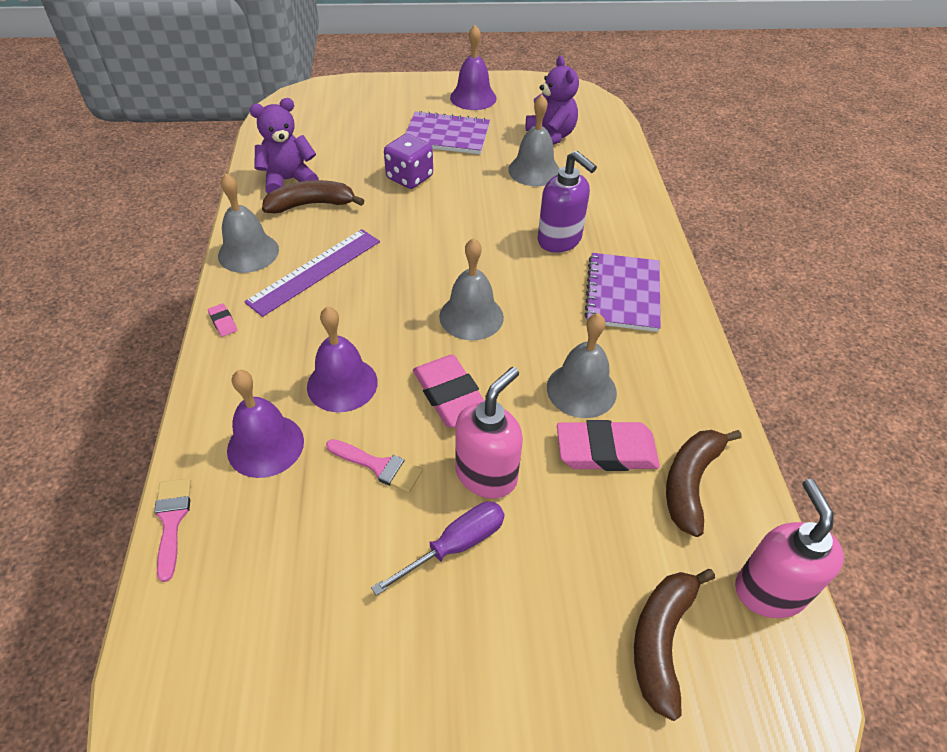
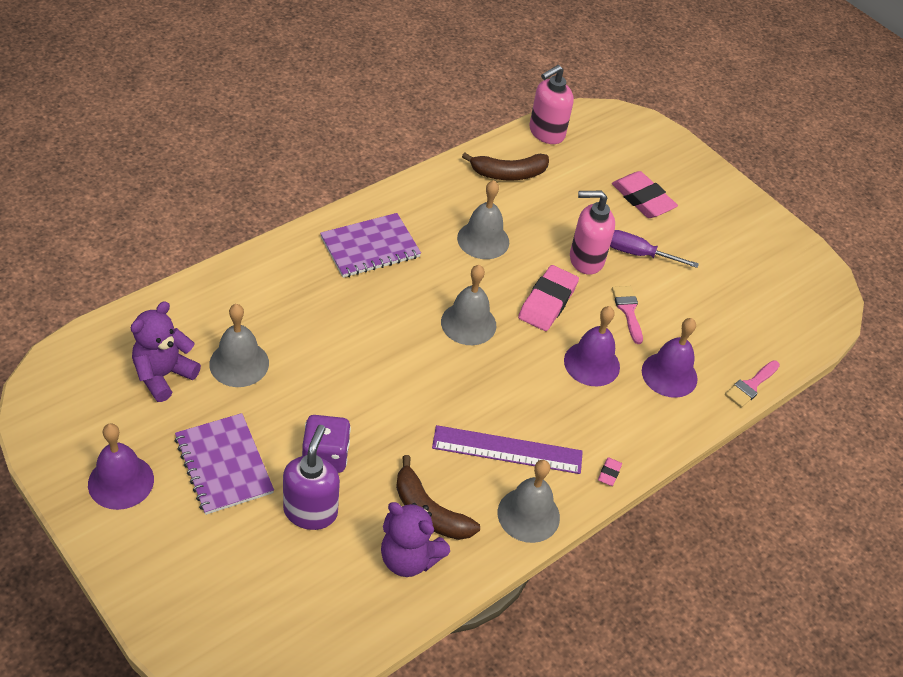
camera: 130 degrees left, 0 degrees up
purple soap dispenser [538,151,597,253] -> purple soap dispenser moved to [283,425,340,530]
pink eraser [557,420,660,471] -> pink eraser moved to [612,171,678,218]
brown banana [634,569,715,721] -> none

